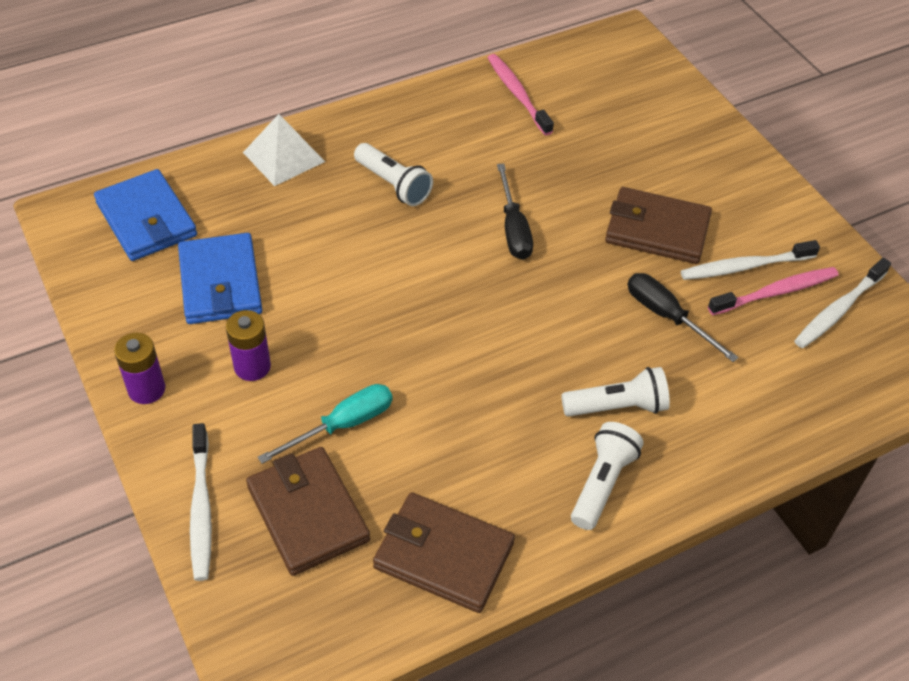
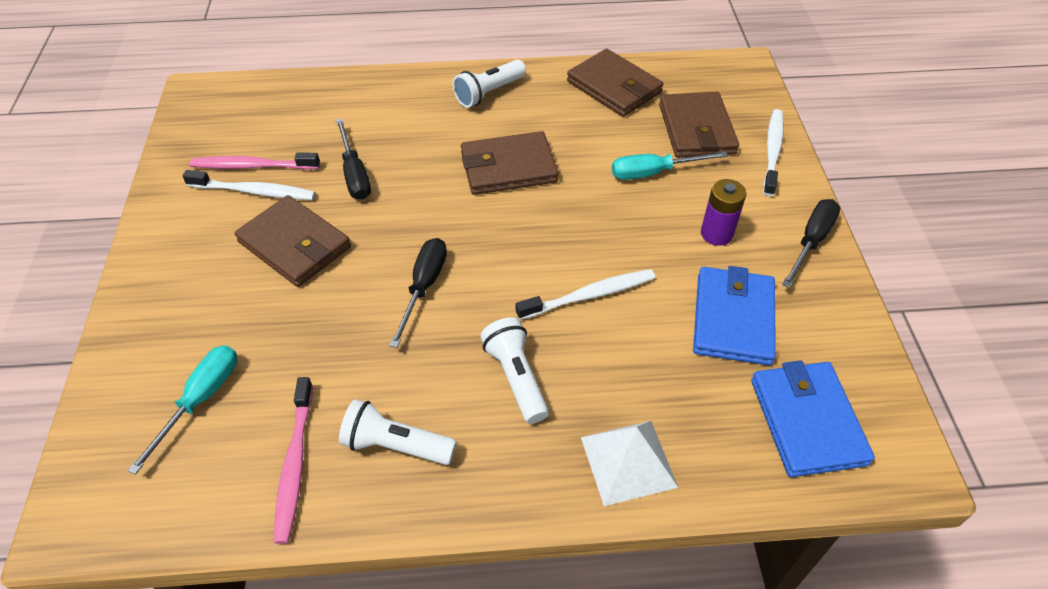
camera: 155 degrees left, 0 degrees up
purple battery [114,333,165,404] -> black screwdriver [782,199,840,288]
white flashlight [561,367,670,417] -> white flashlight moved to [339,399,457,465]
white toothbrush [794,258,891,348] -> white toothbrush moved to [516,269,655,320]
none -> turquoise screwdriver [127,345,237,475]
none -> brown wallet [461,131,558,195]

